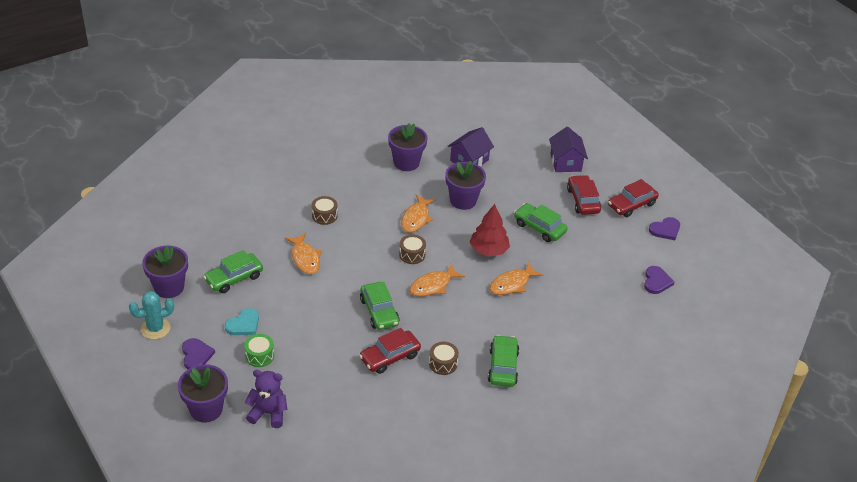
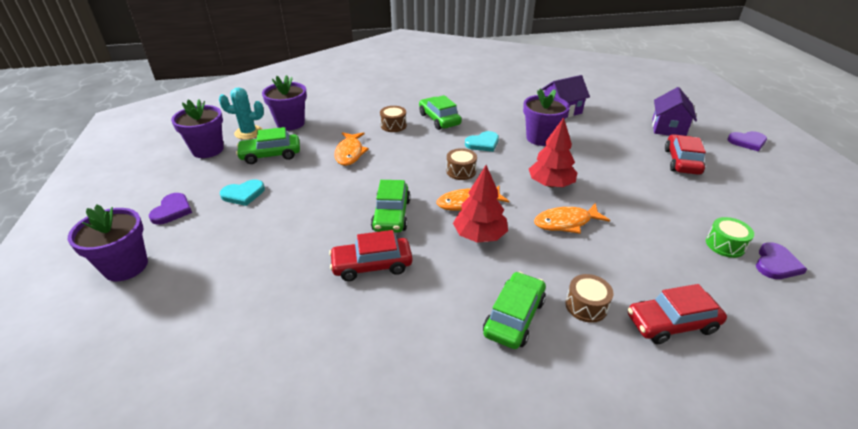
camera: 25 degrees right, 5 degrees down
turquoise cactus [129,291,174,339] -> turquoise cactus moved to [219,87,264,140]
green drum [244,334,274,367] -> green drum moved to [706,217,754,258]
purple teddy bear [245,370,287,428] -> none
purple flower pot [388,123,428,171] -> purple flower pot moved to [262,75,307,130]
orange fish [401,194,436,233] -> turquoise heart [465,131,499,152]
brown drum [429,342,459,375] -> brown drum moved to [565,274,613,323]
green car [514,203,568,242] -> green car moved to [419,95,462,130]
red car [608,179,659,217] -> red car moved to [628,284,727,344]
purple heart [649,217,680,240] -> purple heart moved to [727,131,767,151]
none -> red tree [453,165,508,243]

